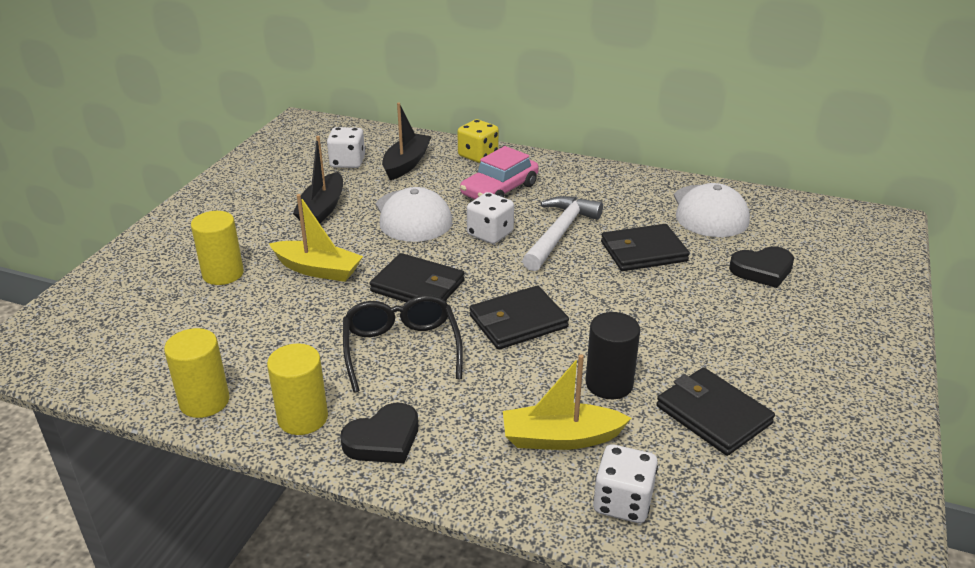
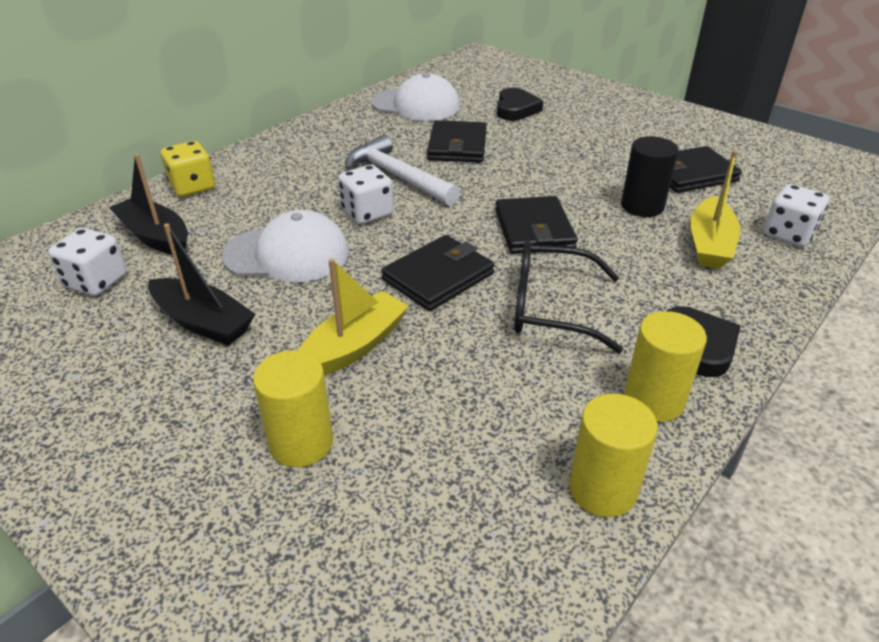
camera: 70 degrees left, 5 degrees up
pink car [460,146,539,199] -> none

